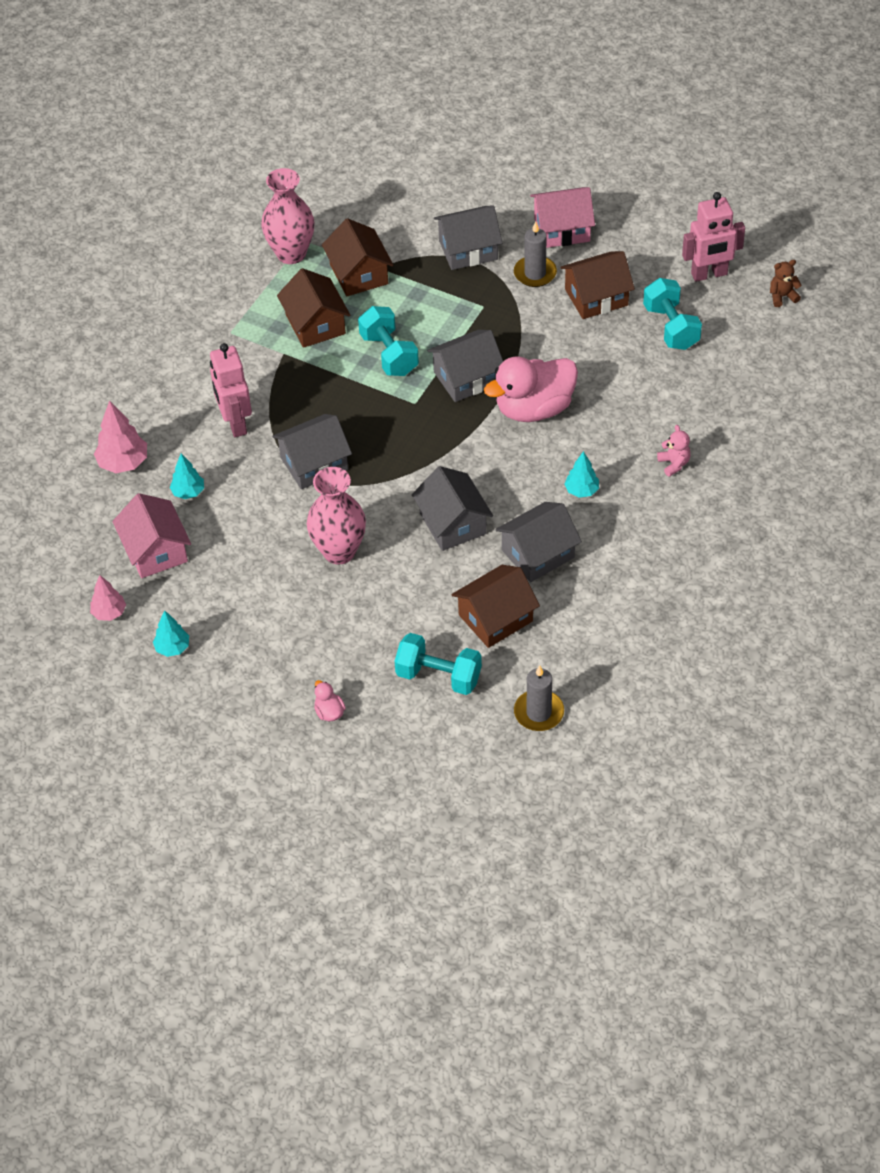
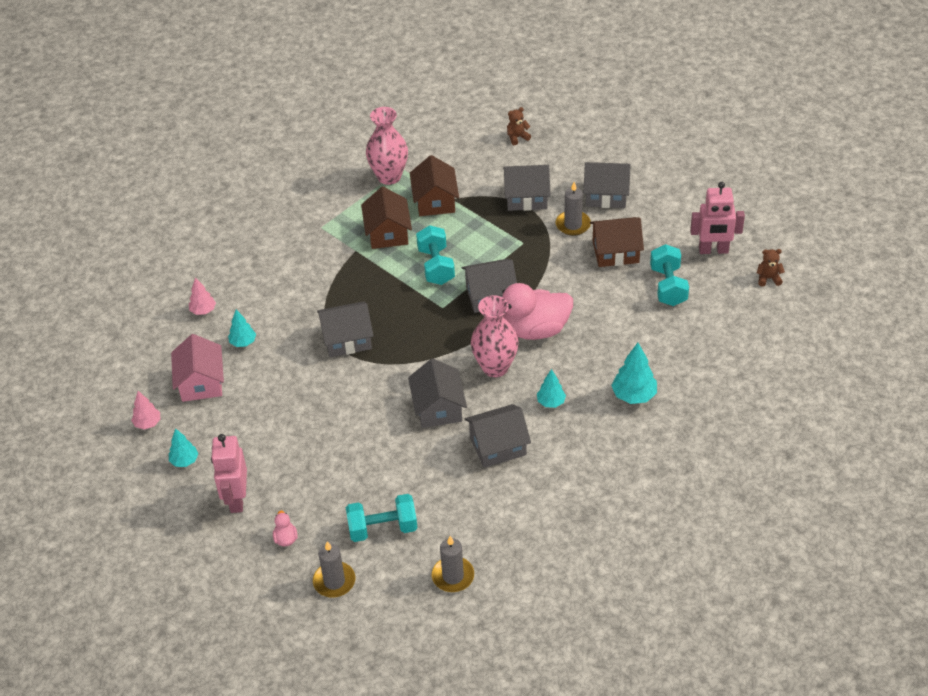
camera: 15 degrees right, 5 degrees down
pink tree [94,400,147,473] -> pink tree [189,277,216,315], size x0.64
pink robot [210,343,252,437] -> pink robot moved to [211,434,247,513]
pink vase [307,467,366,565] -> pink vase moved to [471,295,519,377]
turquoise dumbbell [395,633,482,695] -> turquoise dumbbell turned 45 degrees counterclockwise [346,494,417,542]
brown house [451,565,540,648] -> none
pink house [530,187,595,248] -> grey house [583,162,631,208]
pink teddy bear [657,425,691,477] -> turquoise tree [611,343,657,404]
none -> grey candle [313,541,355,598]
none -> brown teddy bear [507,107,531,145]

